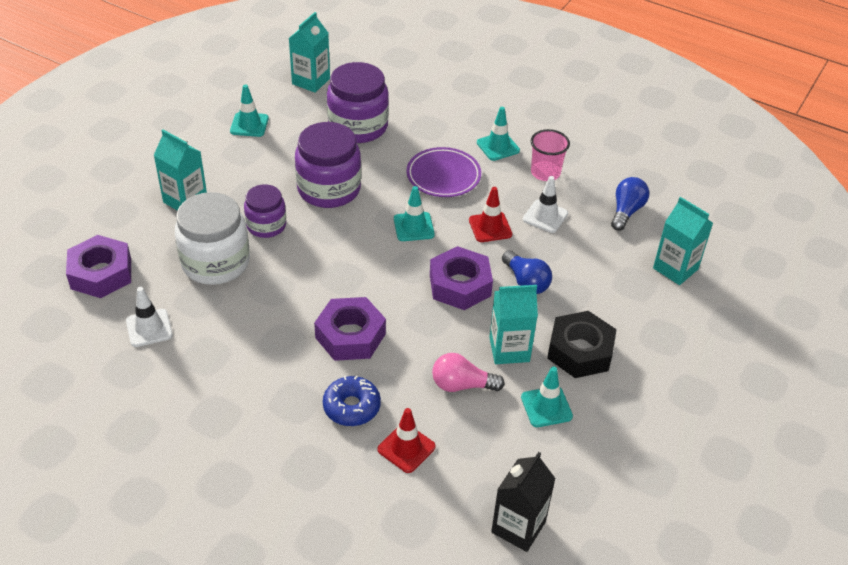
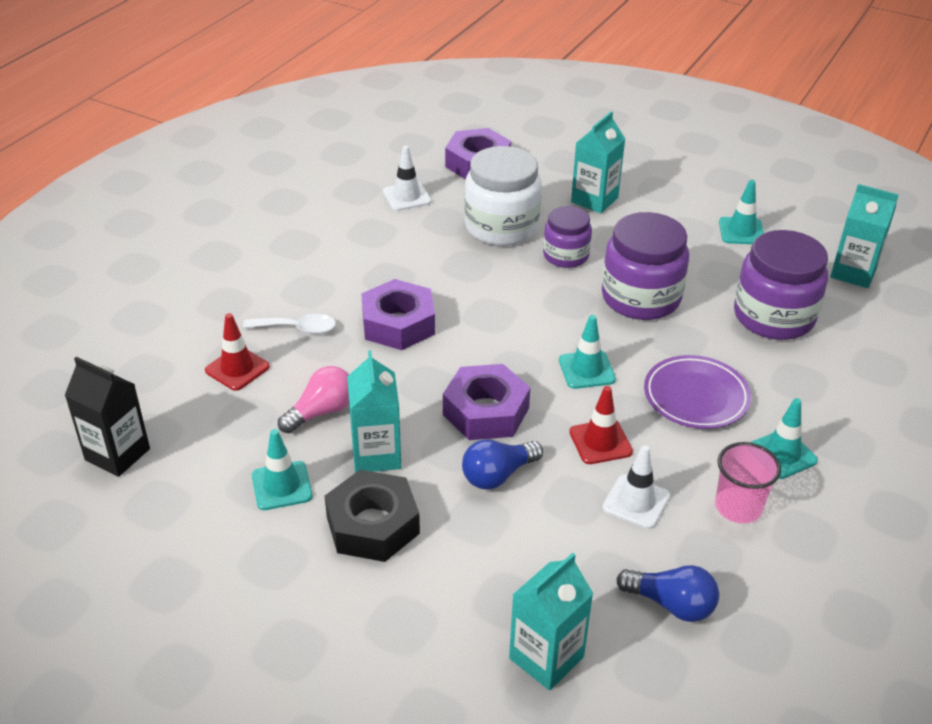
camera: 90 degrees right, 5 degrees down
blue donut [323,375,381,426] -> white spoon [243,314,336,334]
pink light bulb [432,353,505,392] -> pink light bulb turned 45 degrees clockwise [278,366,349,433]

